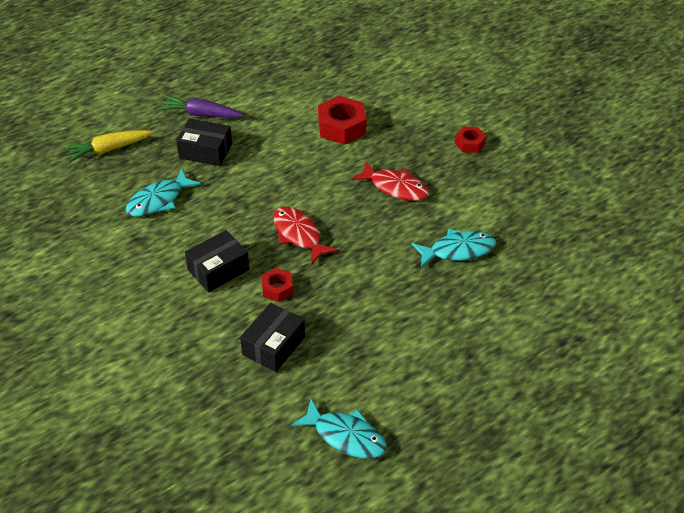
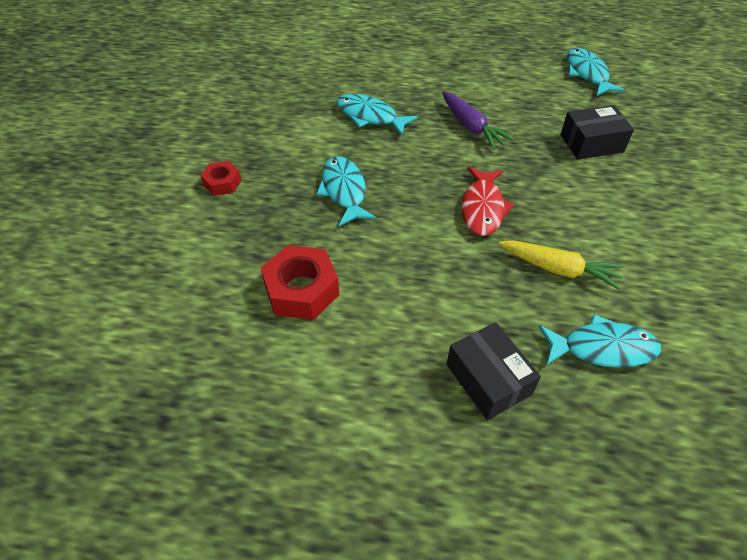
camera: 135 degrees left, 5 degrees up
yellow carrot [64,130,153,162] -> yellow carrot moved to [498,240,625,290]
purple carrot [158,96,243,118] -> purple carrot moved to [442,91,514,150]
black box [185,230,250,293] -> none
red nut [261,268,293,302] -> none
red fish [351,161,429,201] -> turquoise fish [316,156,376,226]

